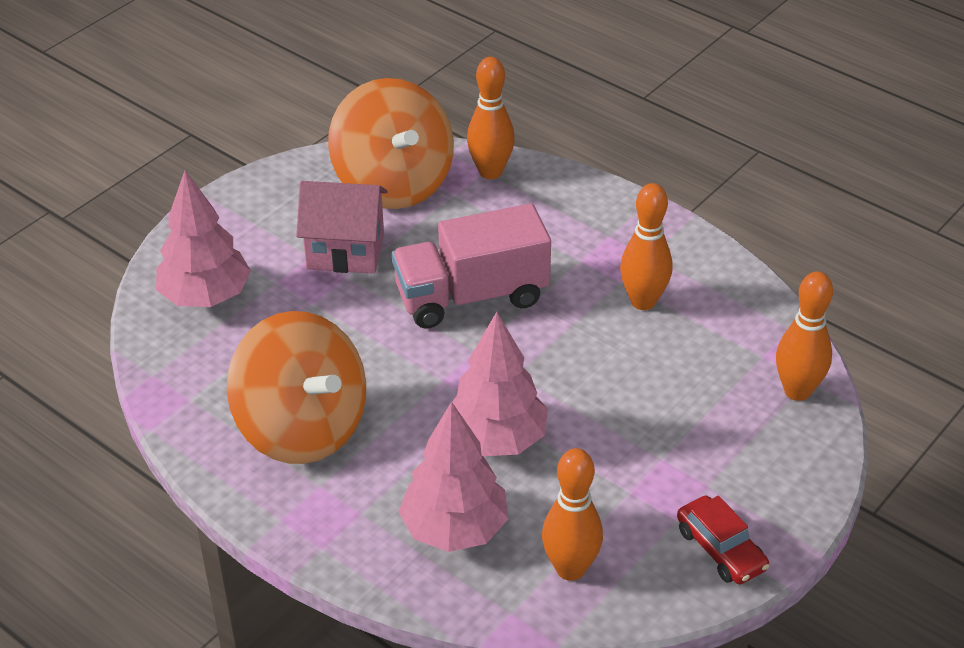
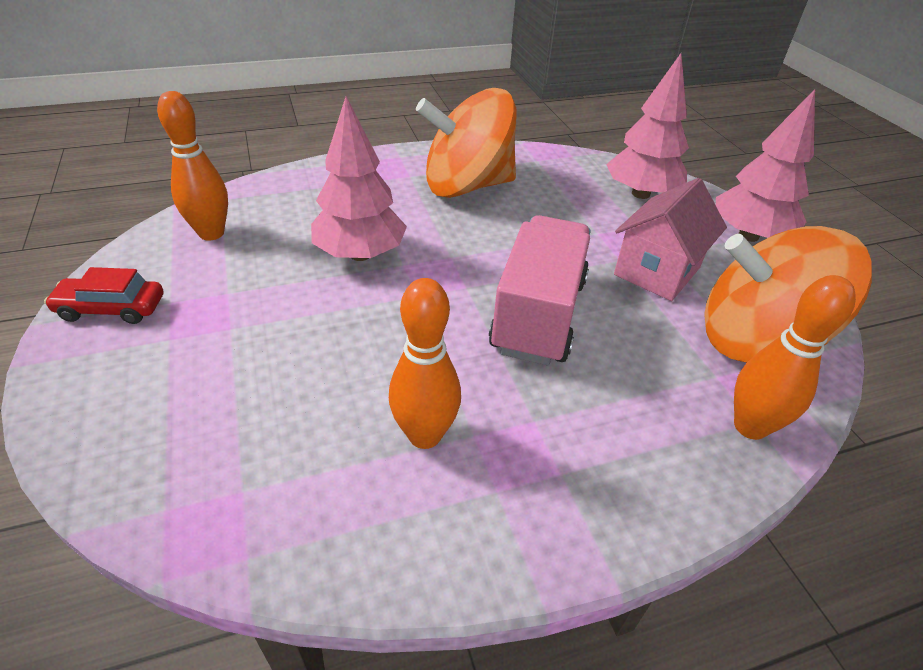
camera: 120 degrees right, 0 degrees up
pink tree [398,401,508,552] -> pink tree moved to [716,89,815,242]
orange bowling pin [776,271,833,401] -> none

